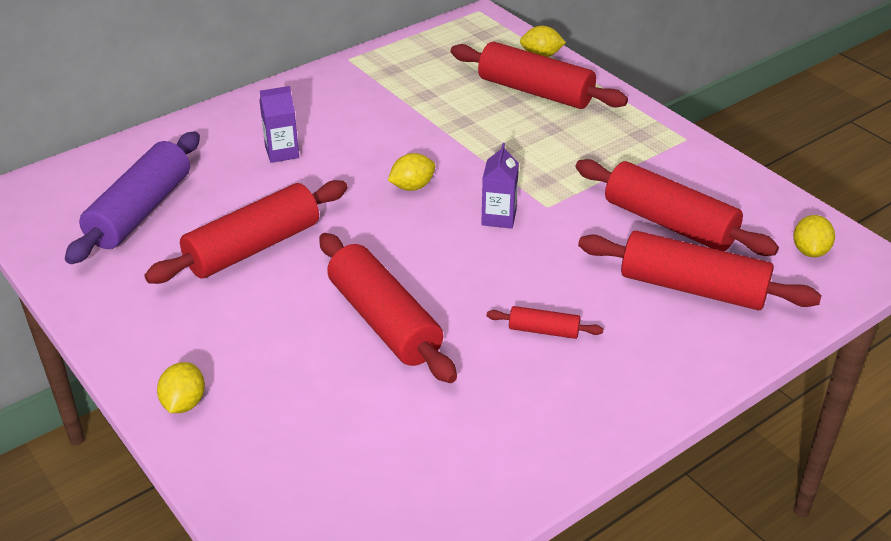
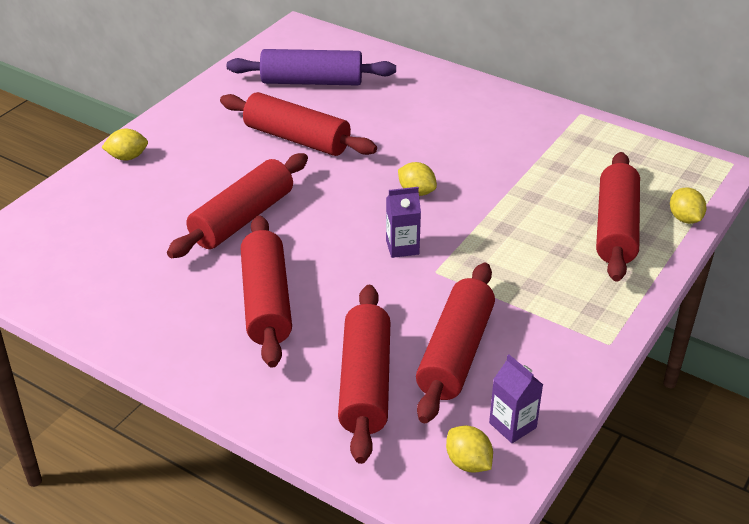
camera: 70 degrees right, 0 degrees up
purple carton [259,86,299,163] -> purple carton moved to [489,354,543,443]
red rolling pin [486,306,604,339] -> red rolling pin [241,215,292,367], size x2.14
yellow lemon [793,215,835,257] -> yellow lemon turned 60 degrees clockwise [446,426,493,473]

